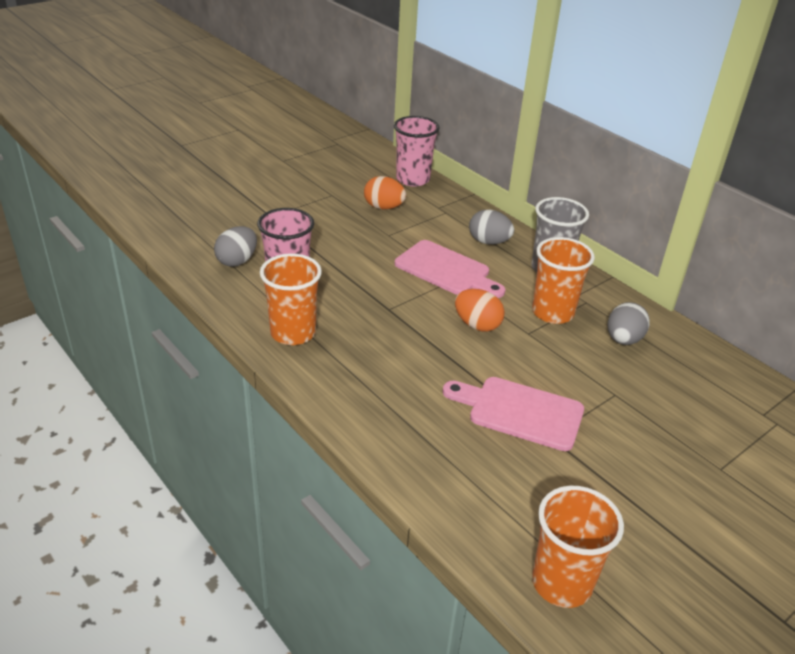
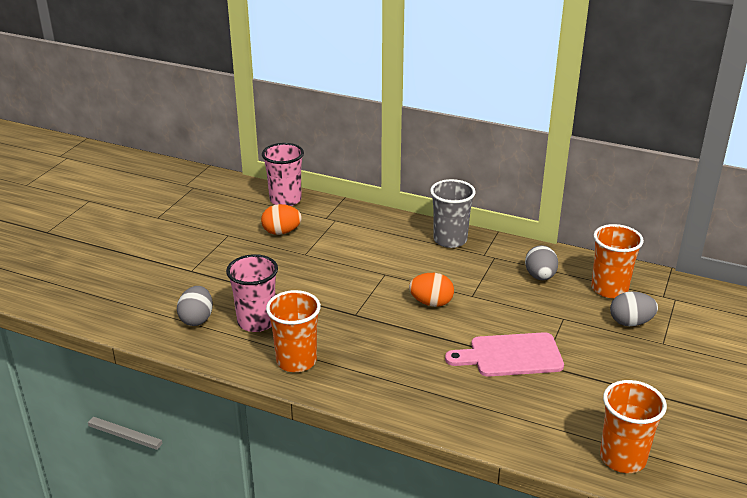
camera: 25 degrees left, 5 degrees down
pink cutting board [395,240,505,298] -> none
grey egg [469,210,514,244] -> grey egg moved to [610,291,658,326]
orange cup [532,237,595,324] -> orange cup moved to [591,224,644,298]

